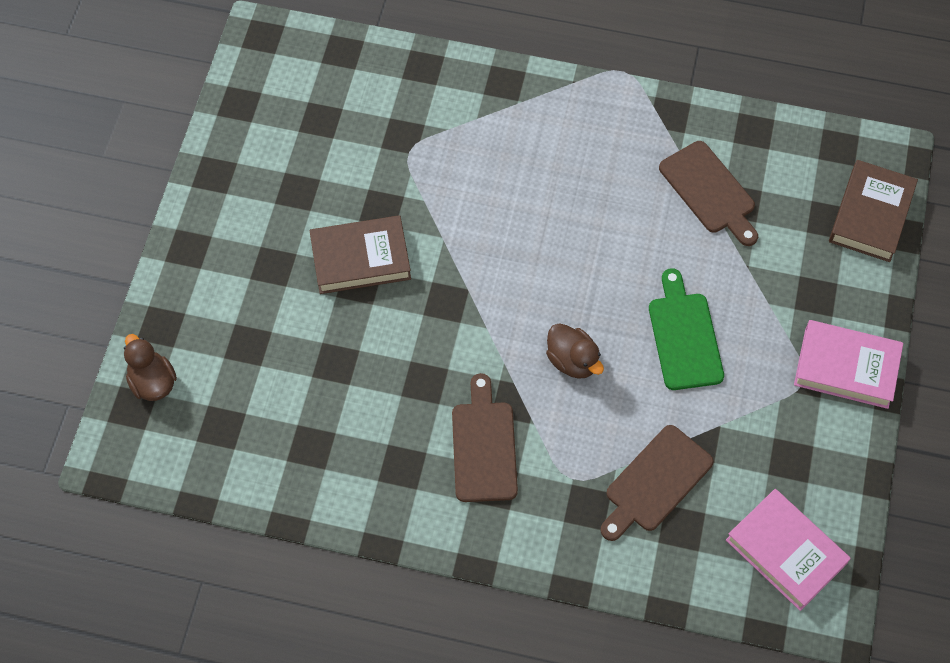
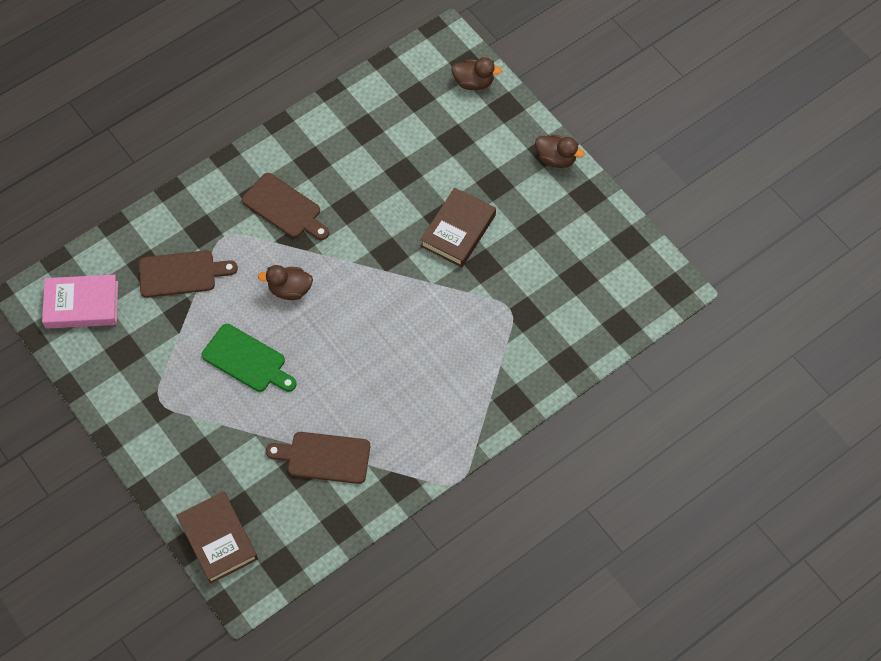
camera: 130 degrees right, 0 degrees up
brown cutting board [600,425,714,541] -> brown cutting board turned 90 degrees clockwise [139,250,238,298]
pink book [794,320,903,409] -> none
none -> brown duck [535,135,584,168]

